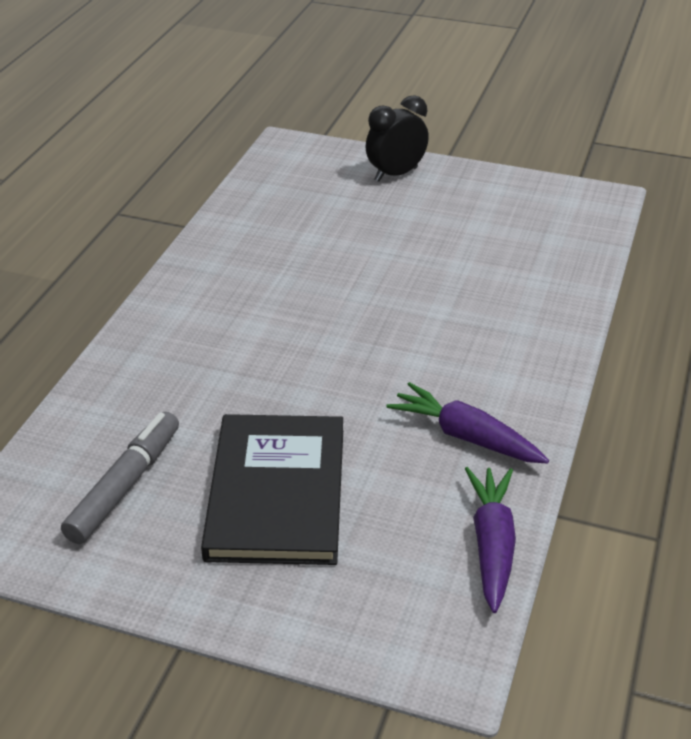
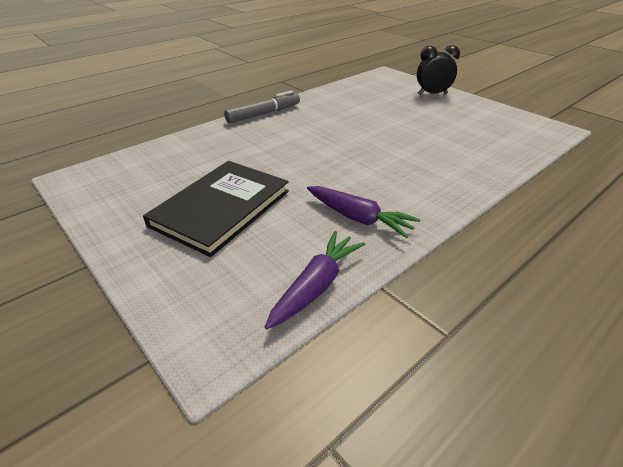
camera: 30 degrees right, 0 degrees up
grey marker [61,412,179,544] -> grey marker moved to [224,90,300,123]
purple carrot [386,382,549,464] -> purple carrot turned 150 degrees clockwise [307,186,421,238]

